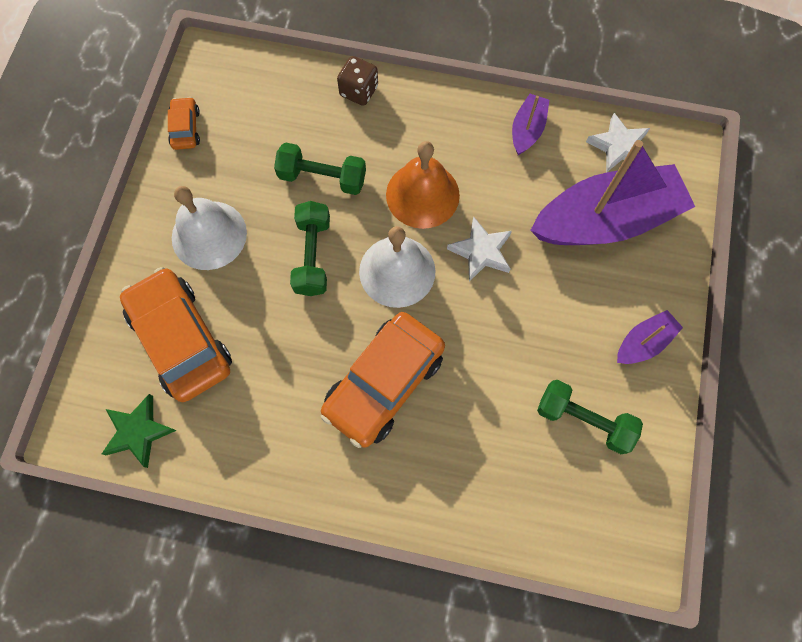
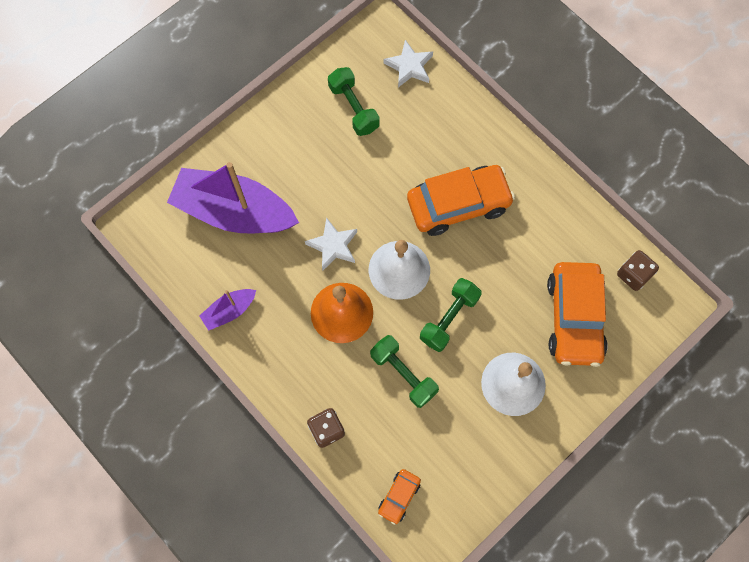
camera: 145 degrees left, 0 degrees up
green star [102,394,177,468] -> brown dice [617,250,659,291]
orange car [168,97,200,150] -> orange car moved to [378,469,421,525]
white star [586,113,650,173] -> white star moved to [384,40,433,88]
purple boat [617,310,683,364] -> none

